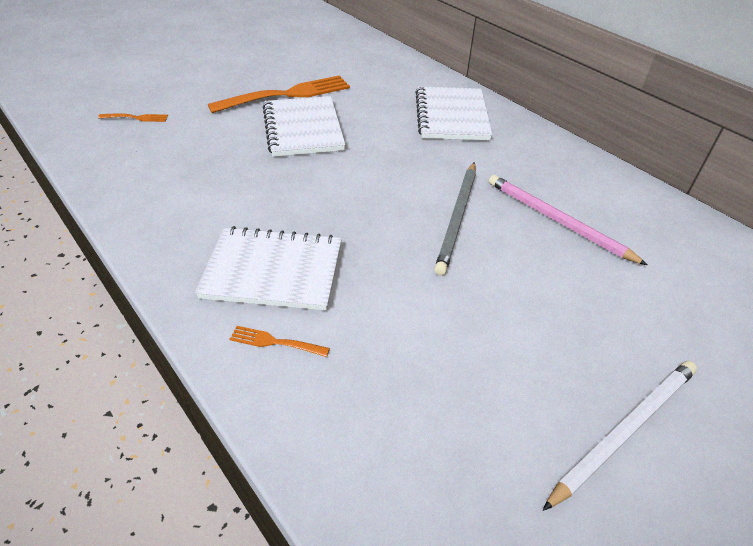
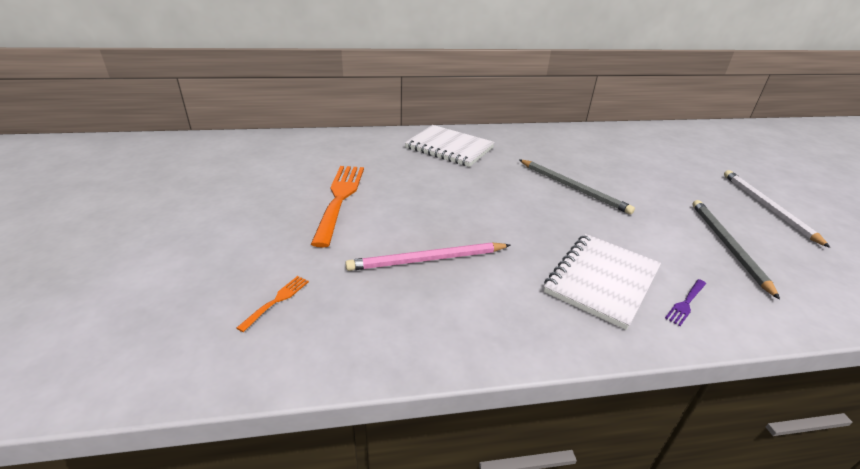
camera: 60 degrees left, 10 degrees down
orange fork [229,326,330,357] -> purple fork [665,279,706,326]
white notebook [263,96,346,157] -> none
pink pencil [489,175,647,265] -> pink pencil moved to [345,242,511,271]
none -> grey pencil [692,200,780,300]

